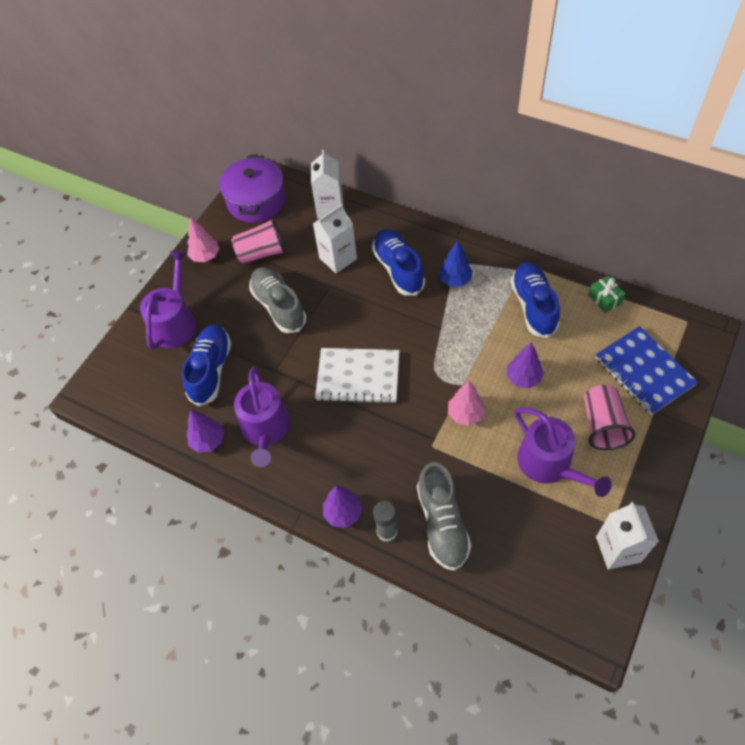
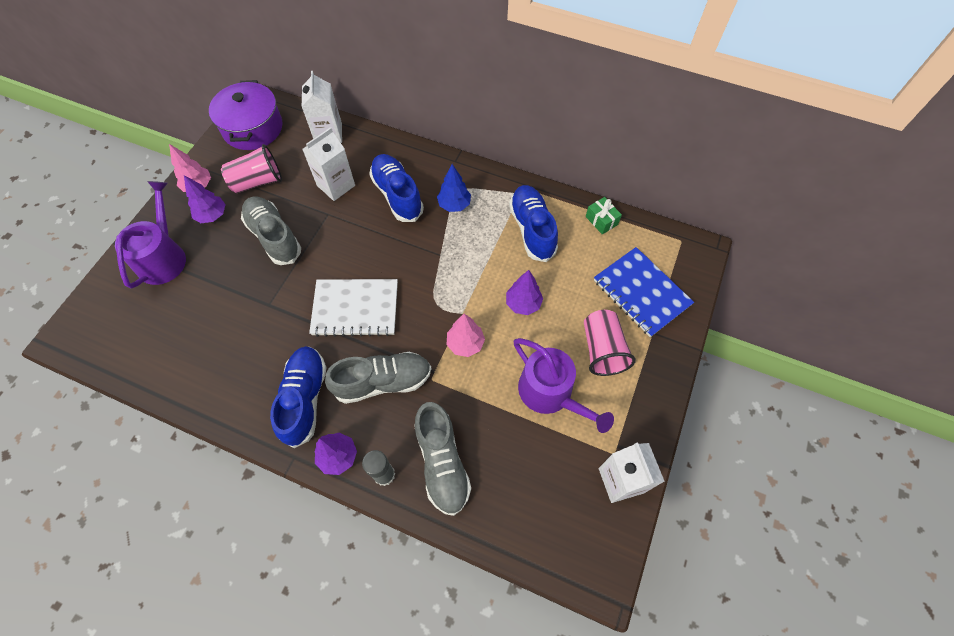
camera: 10 degrees left, 5 degrees up
blue shoe [182,324,231,407] -> blue shoe moved to [270,346,327,448]
purple tree [187,410,224,453] -> purple tree moved to [184,175,226,223]
purple watering can [234,366,290,467] -> none
none -> grey shoe [325,352,432,404]

